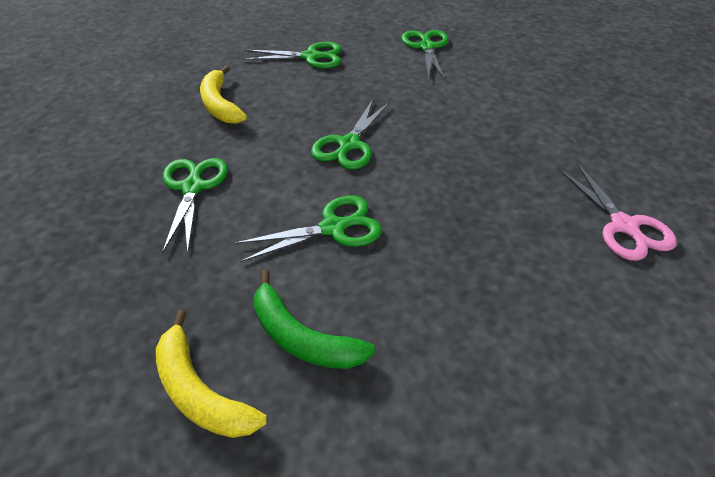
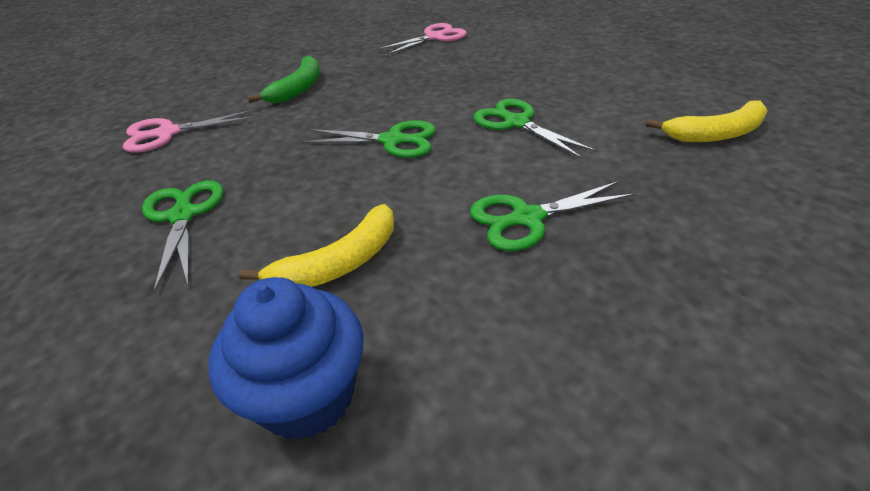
camera: 105 degrees left, 5 degrees down
yellow banana [156,310,267,438] -> yellow banana turned 45 degrees clockwise [646,100,767,142]
green banana [254,270,375,369] -> green banana moved to [247,55,320,103]
green scissors [402,30,449,80] -> pink scissors [123,110,255,153]
none -> blue cupcake [209,277,363,440]

